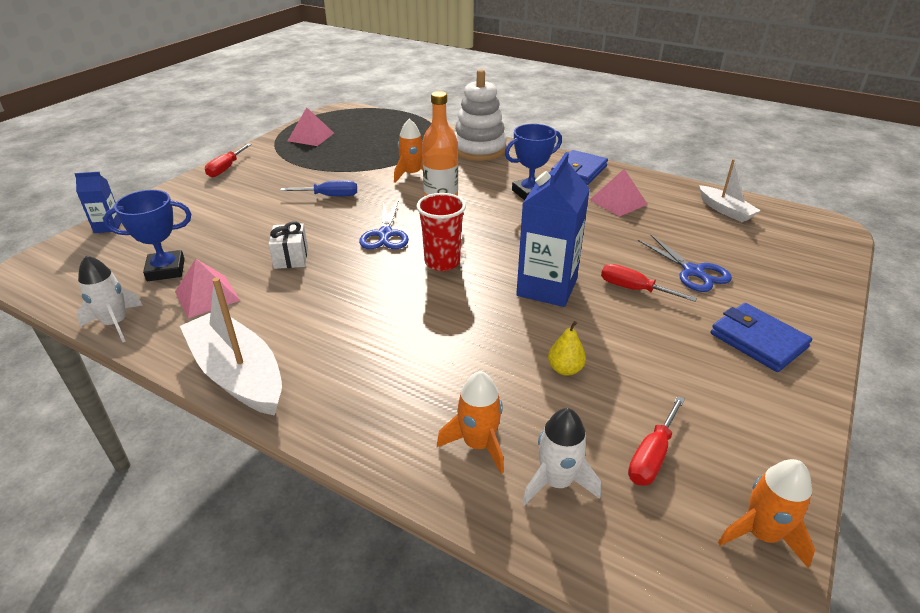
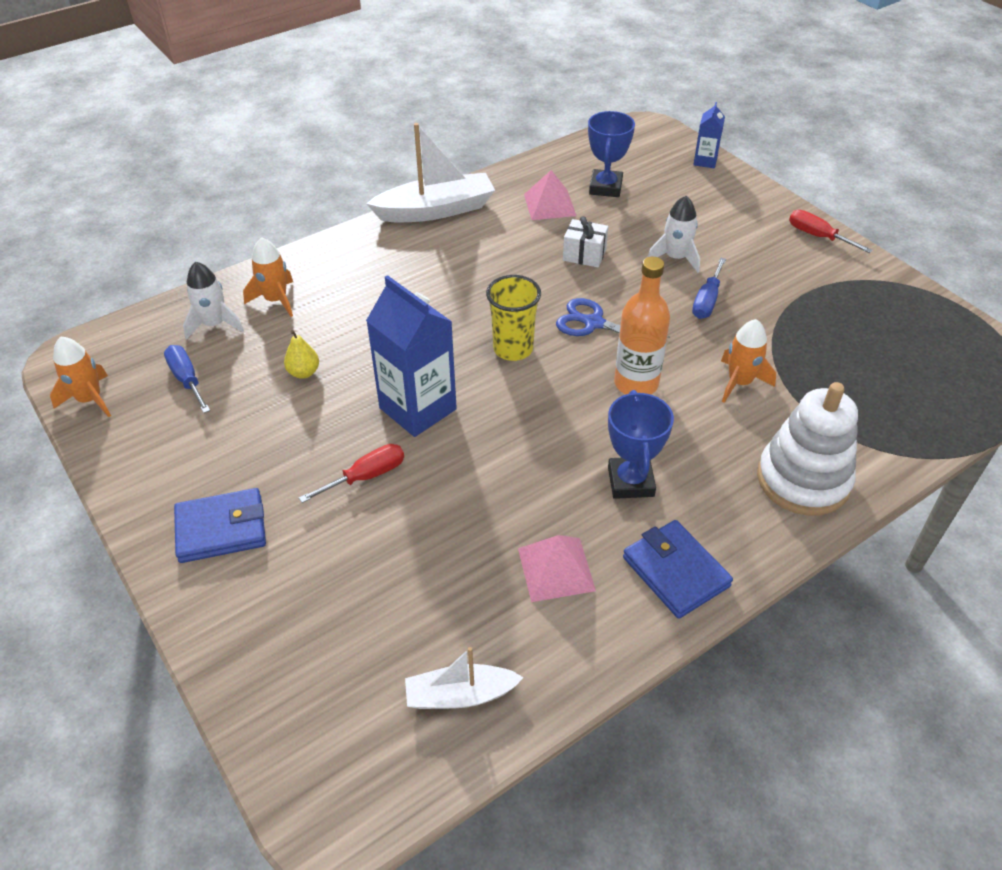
camera: 115 degrees right, 10 degrees up
white rocket [76,255,143,342] -> white rocket moved to [648,196,700,273]
pink pyramid [288,107,334,146] -> none
red cup [417,193,466,271] -> yellow cup [486,275,541,361]
red screwdriver [628,396,685,486] -> blue screwdriver [164,345,210,413]
blue scissors [638,234,732,292] -> none

